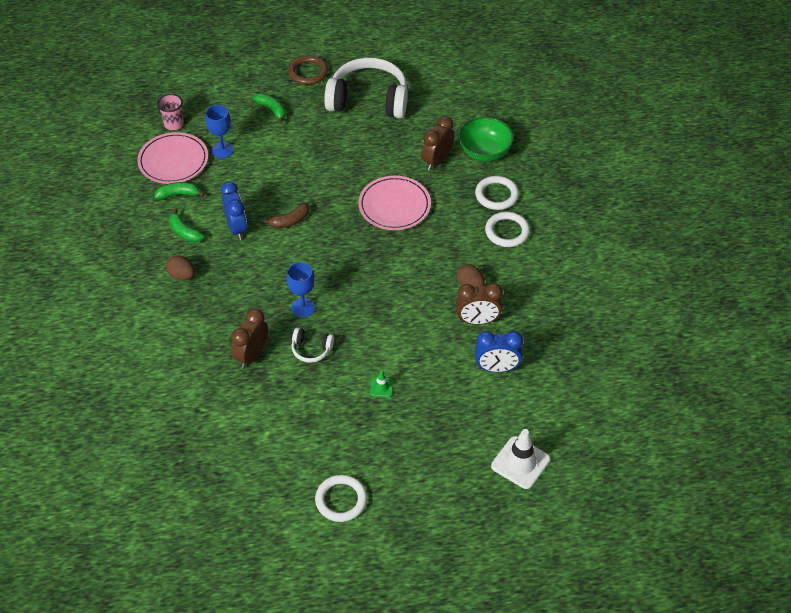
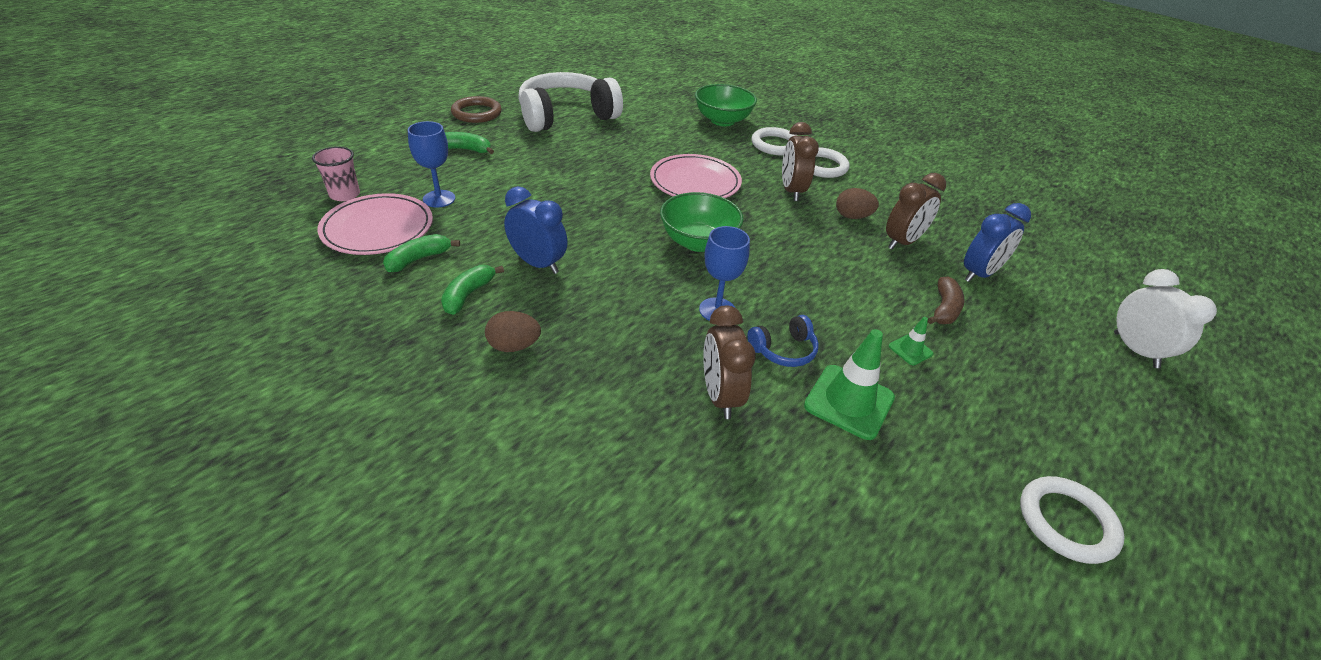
camera: 40 degrees left, 10 degrees down
green banana [169,208,204,243] -> green banana turned 105 degrees clockwise [441,265,504,315]
brown banana [262,203,310,229] -> brown banana moved to [928,276,964,324]
white headphones [291,328,334,363] -> blue headphones [747,315,819,367]
brown clock [421,116,454,170] -> brown clock moved to [782,122,819,201]
white traffic cone [491,429,550,489] -> white clock [1114,269,1217,368]
none -> green bowl [660,192,743,252]
none -> green traffic cone [804,329,895,440]

